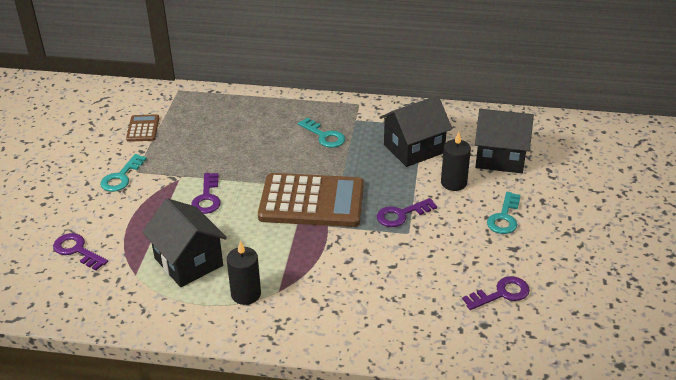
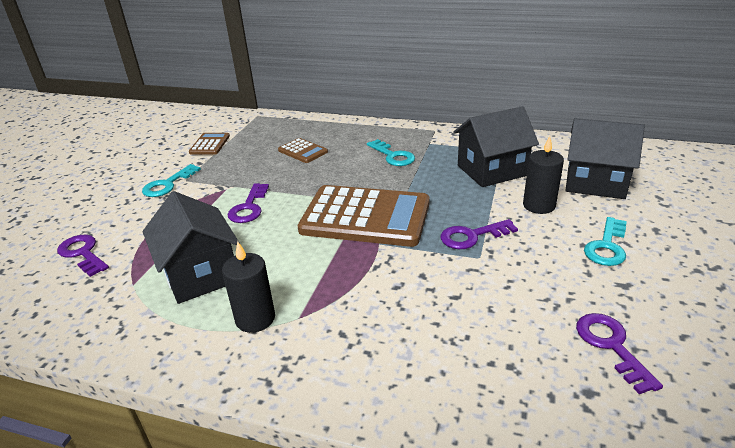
camera: 10 degrees right, 5 degrees down
purple key [462,276,530,310] -> purple key turned 90 degrees counterclockwise [576,313,663,394]
none -> brown calculator [278,138,328,163]

